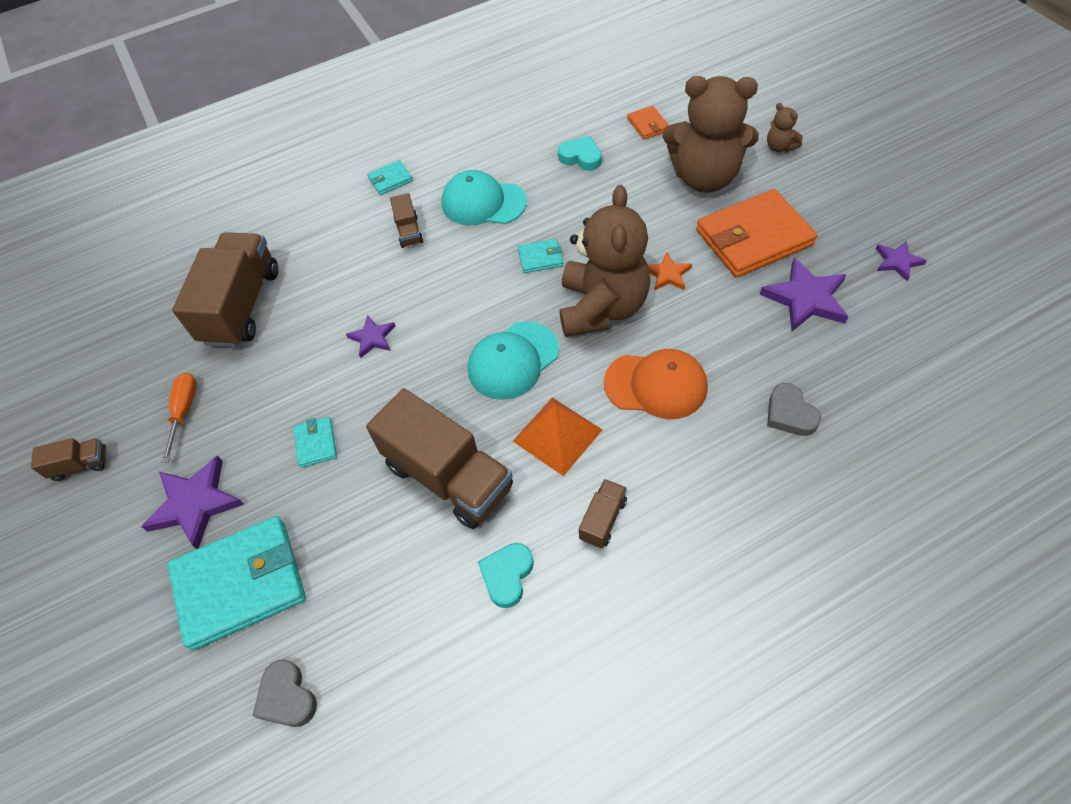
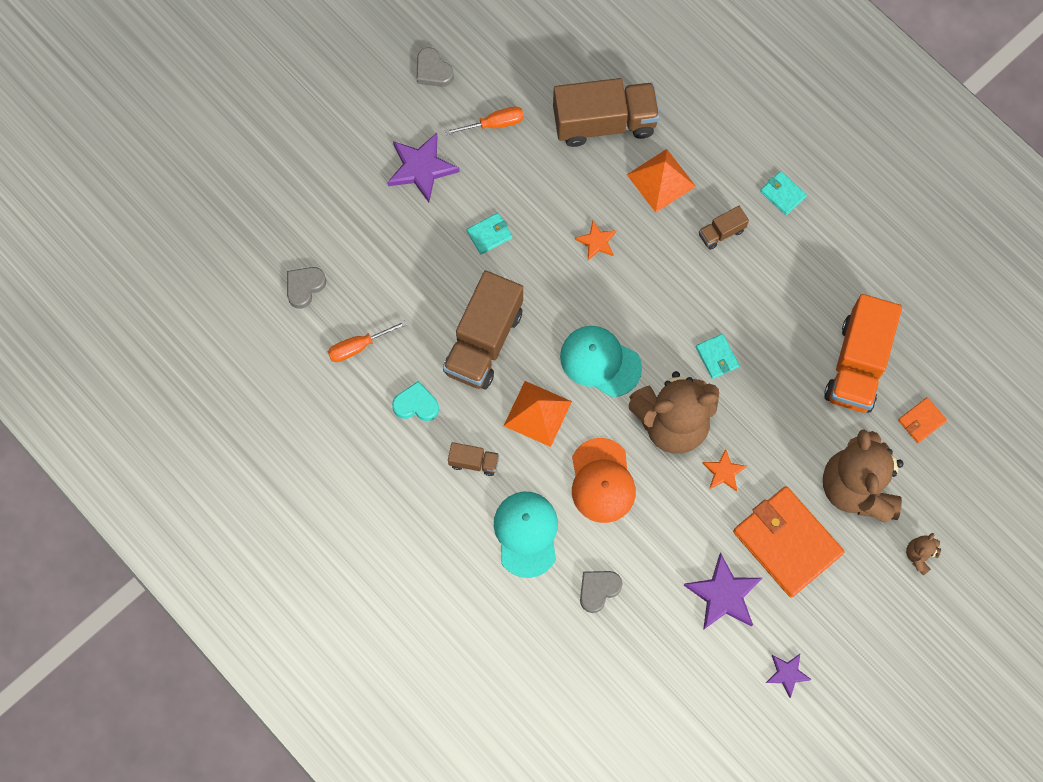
camera: 70 degrees right, 15 degrees up
brown truck [31,438,106,481] -> grey heart [417,47,454,87]
turquoise wallet [168,516,306,650] -> none
purple star [346,315,395,358] -> orange star [575,220,616,260]
turquoise cap [442,170,527,225] -> turquoise cap moved to [494,491,558,578]
turquoise heart [558,136,602,171] -> orange truck [824,294,902,413]
none -> orange screwdriver [328,320,407,362]
none -> orange pyramid [627,149,696,213]

